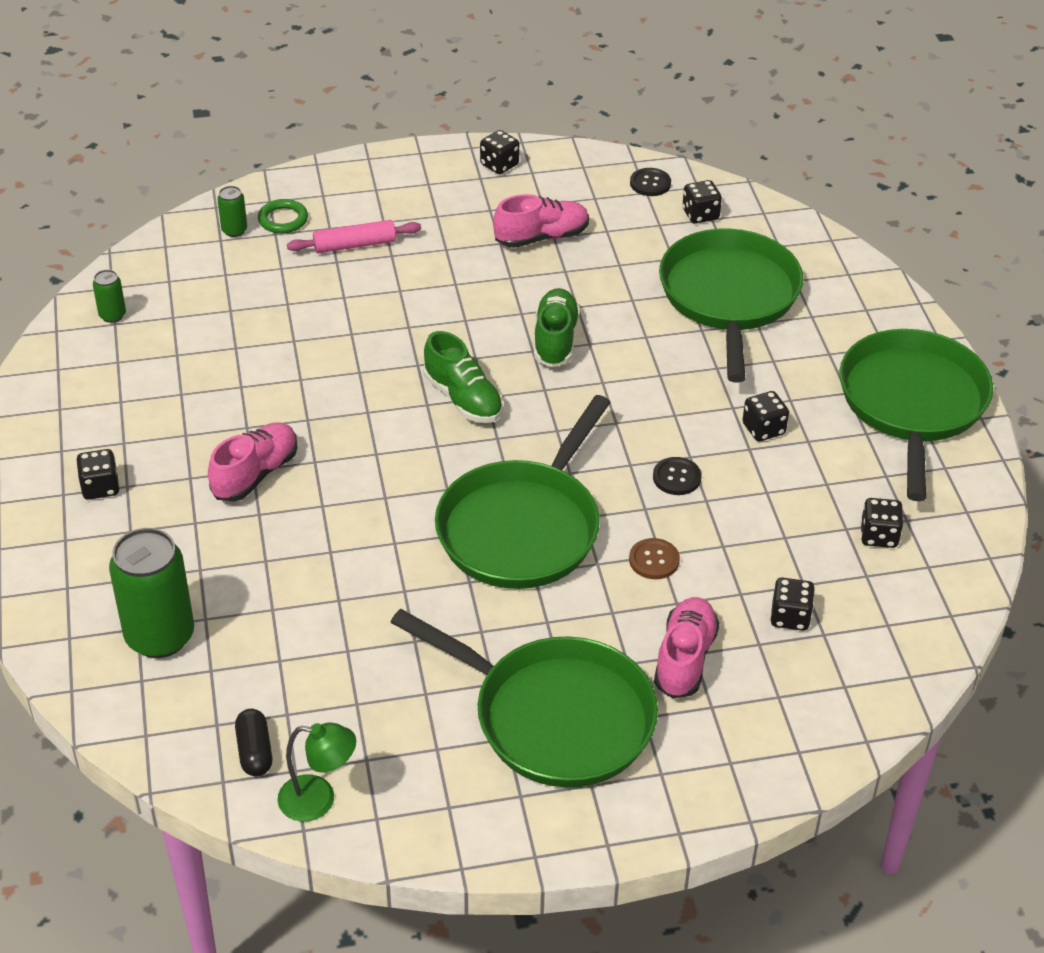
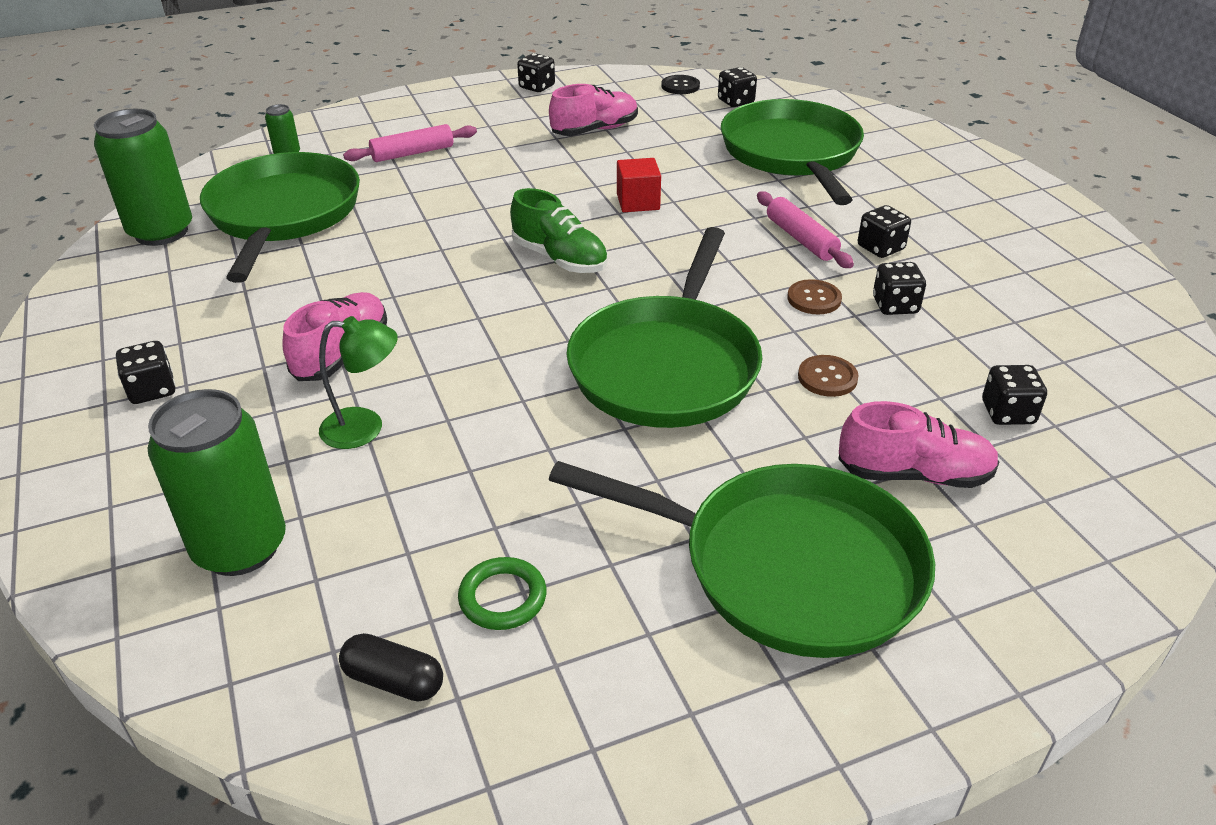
camera: 10 degrees left, 5 degrees down
green can [93,270,126,323] -> green can [94,109,192,246], size x2.18
black capsule [235,709,272,776] -> black capsule turned 45 degrees counterclockwise [339,633,443,702]
green ring [258,199,308,233] -> green ring moved to [458,557,547,630]
green lamp [277,722,356,822] -> green lamp moved to [319,316,398,449]
green shoe [534,288,580,367] -> red cube [617,158,661,212]
black button [653,457,701,495] -> brown button [787,279,842,314]
pink shoe [654,597,719,698] -> pink shoe turned 90 degrees clockwise [838,401,999,488]
green pan [839,329,993,501] -> green pan moved to [200,152,360,283]
black dice [861,498,903,548] -> black dice moved to [873,262,926,315]
none -> pink rolling pin [757,191,854,268]

